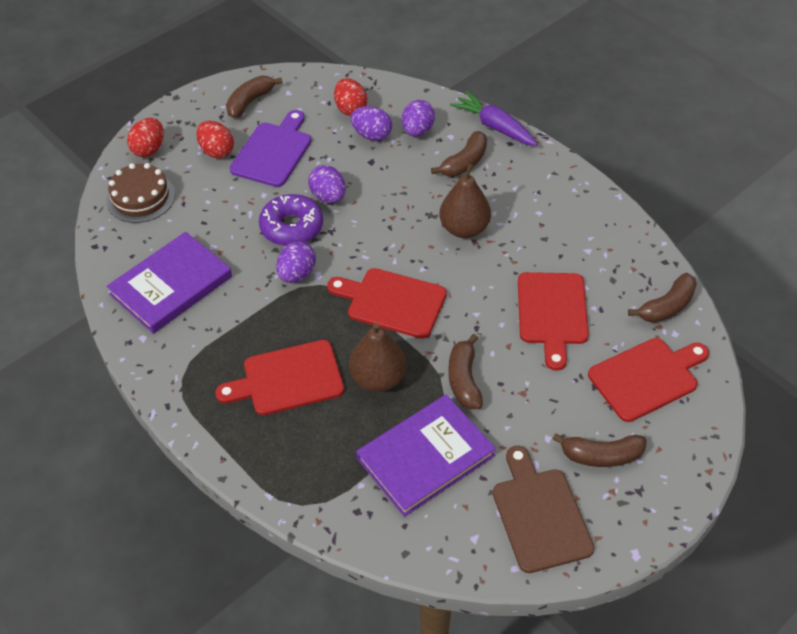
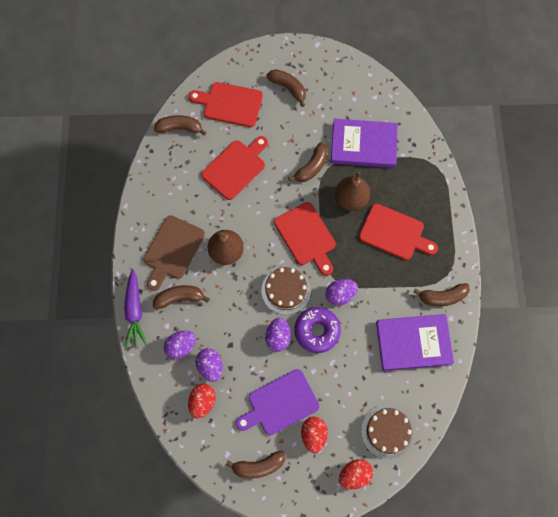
camera: 140 degrees left, 20 degrees up
brown cutting board [493,446,594,573] -> brown cutting board moved to [143,216,205,291]
none -> brown cake [261,267,311,315]
none -> brown banana [413,283,470,306]

